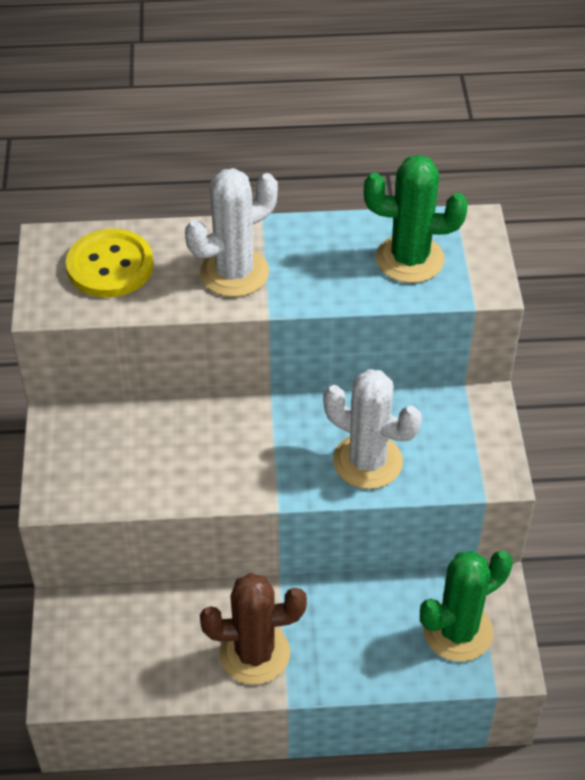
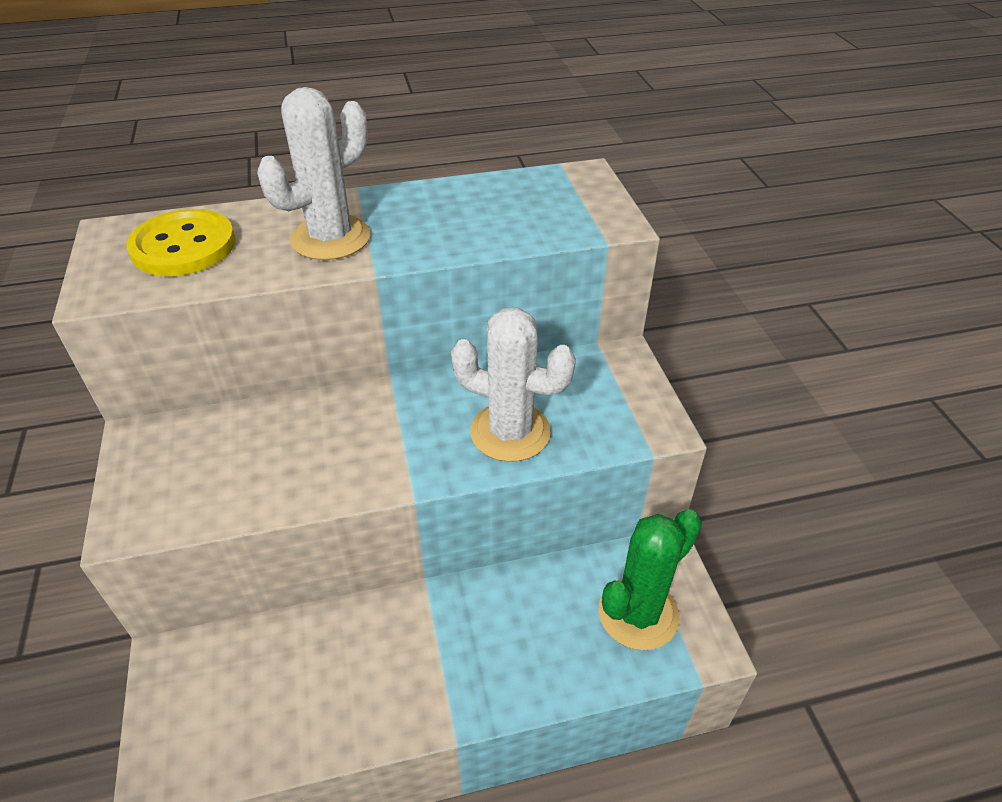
camera: 10 degrees left, 5 degrees down
brown cactus [200,573,307,684] -> none
green cactus [364,155,468,283] -> none

